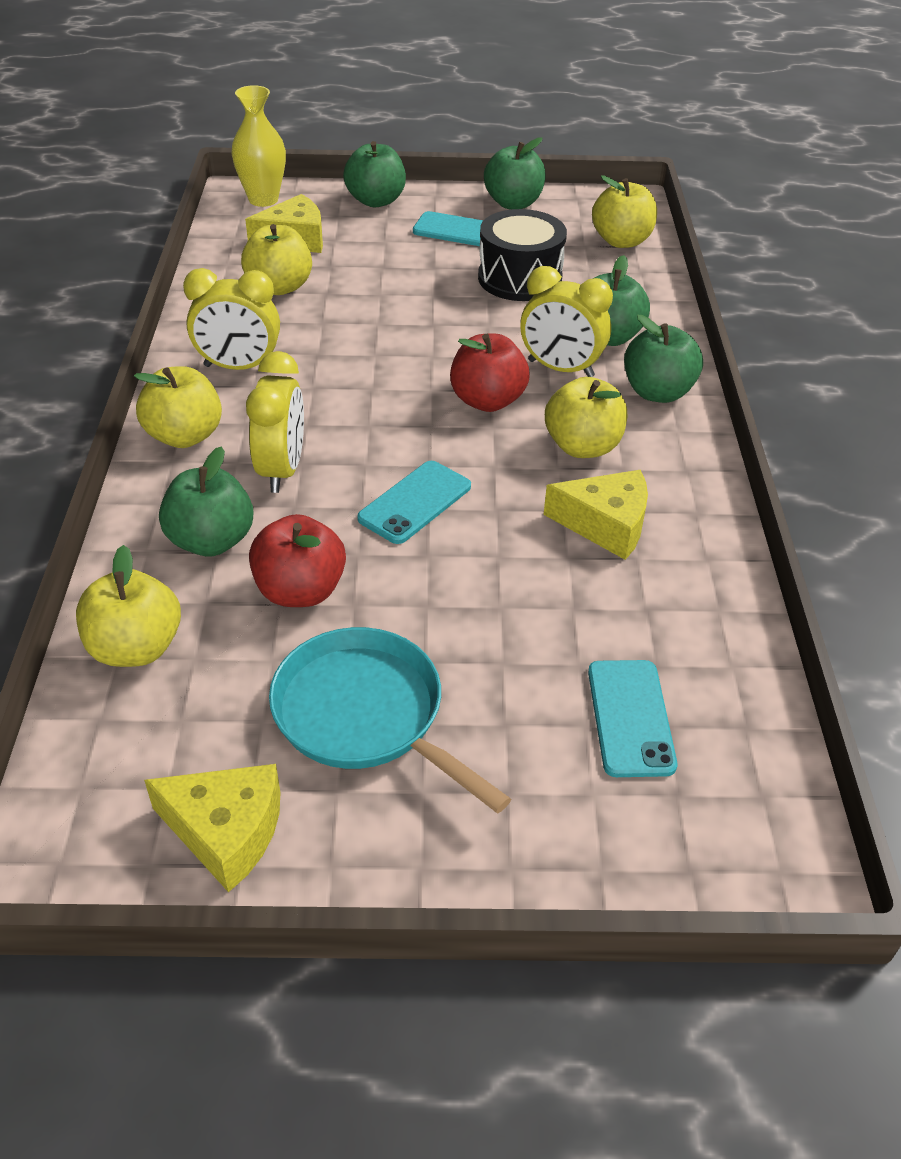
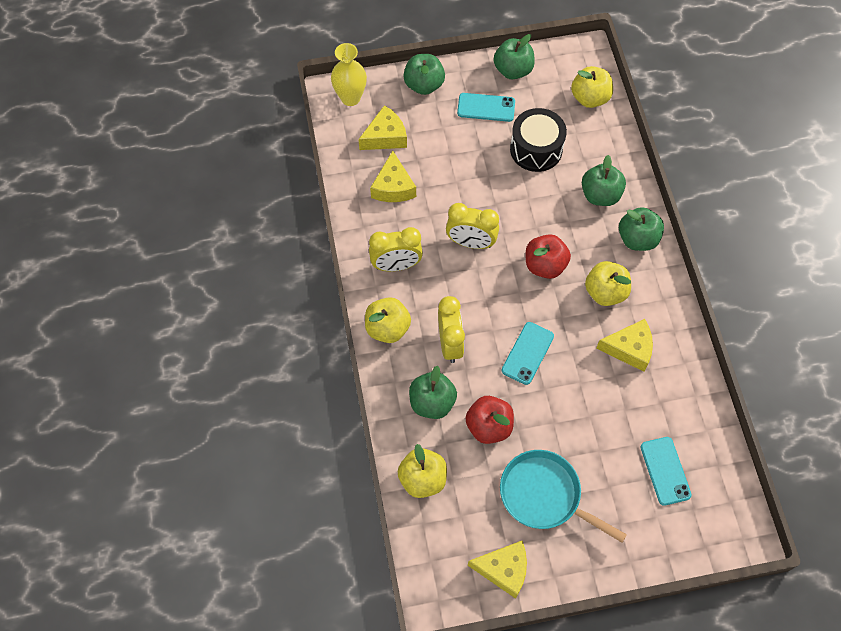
camera: 10 degrees left, 20 degrees up
yellow apple [241,224,312,295] -> yellow cheese [370,151,416,202]
yellow clock [520,266,613,377] -> yellow clock moved to [446,203,499,249]

